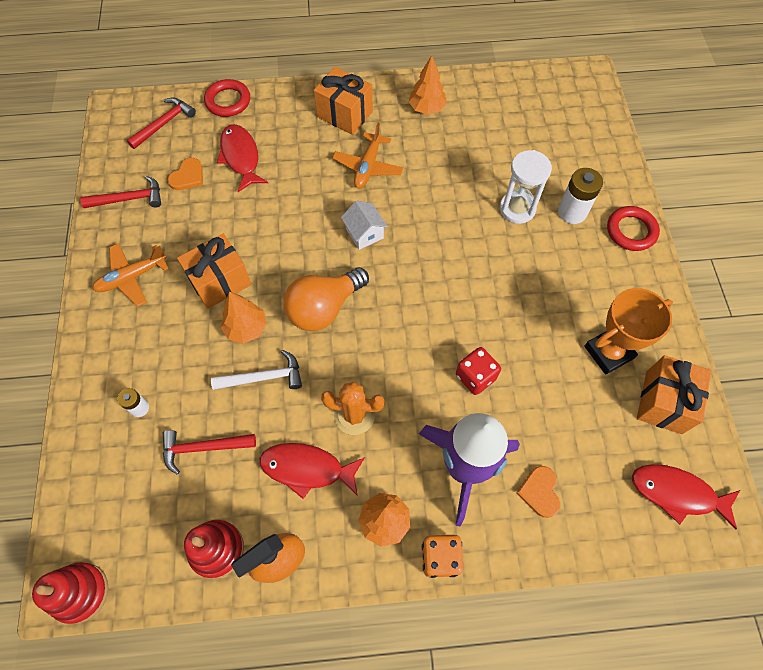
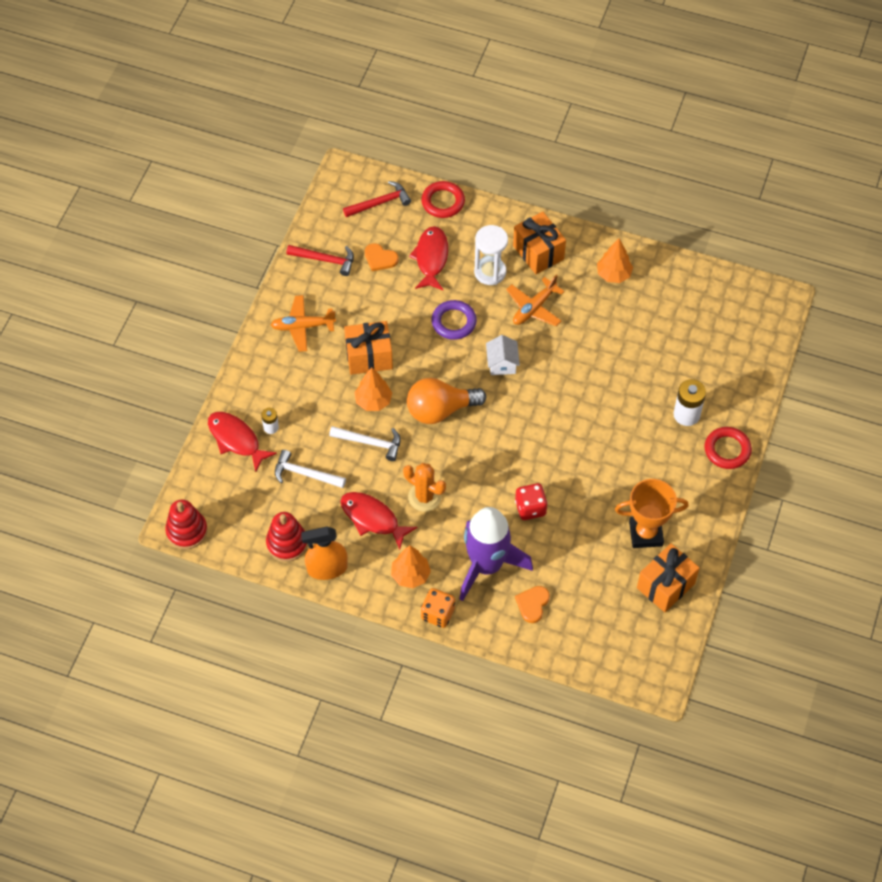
camera: 25 degrees right, 5 degrees down
red hammer [163,430,256,474] -> white hammer [275,450,346,488]
orange heart [167,158,203,190] -> orange heart turned 60 degrees clockwise [365,243,399,271]
white hourglass [500,150,552,224] -> white hourglass moved to [474,225,508,285]
red fish [632,464,740,529] -> red fish moved to [208,412,277,472]
none -> purple ring [431,300,477,340]

